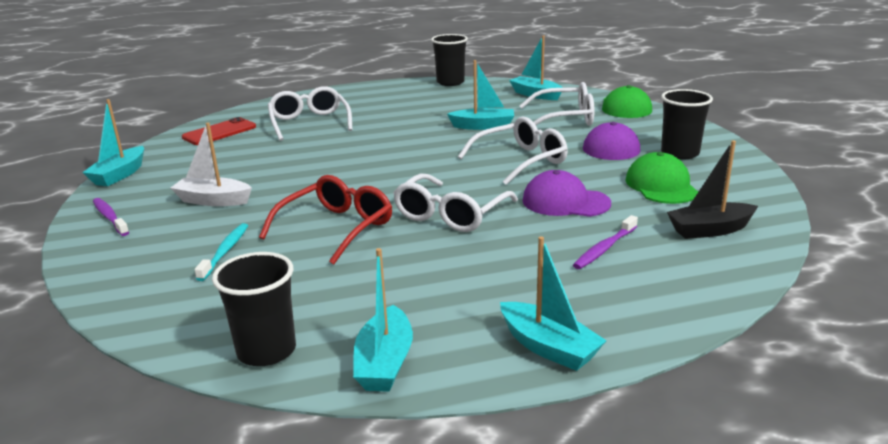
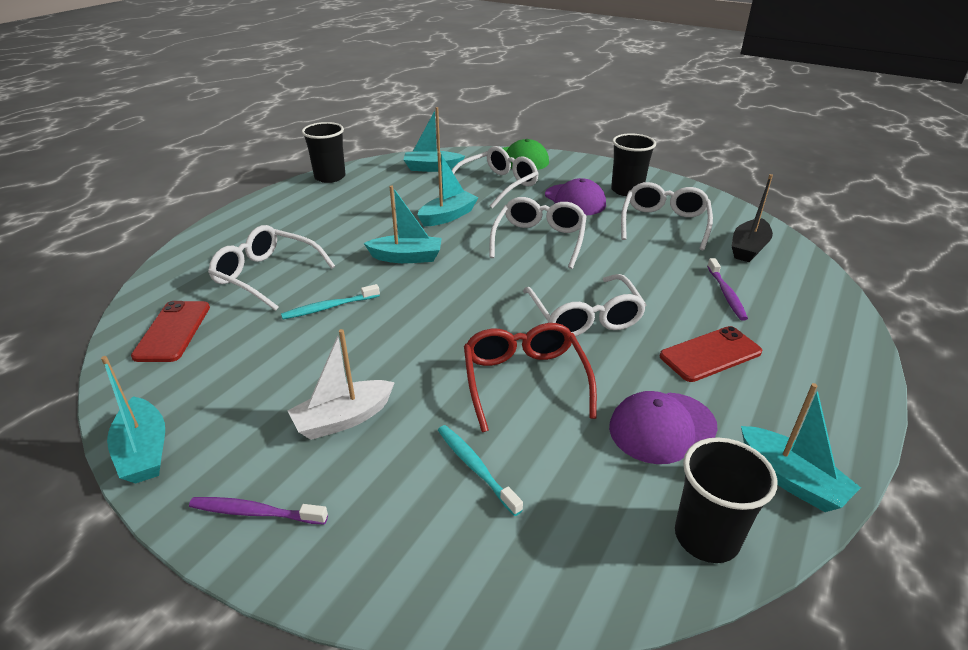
camera: 45 degrees left, 10 degrees up
turquoise boat [500,236,607,371] -> turquoise boat moved to [364,185,442,263]
purple cap [523,170,611,217] -> purple cap moved to [609,391,717,464]
green cap [626,152,698,204] -> white glasses [621,182,713,250]
none -> turquoise toothbrush [281,284,380,319]
none -> red phone [660,326,762,382]

